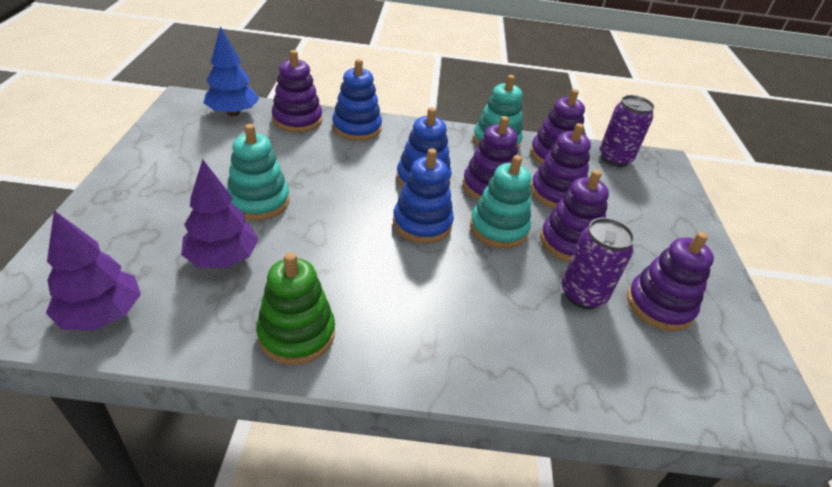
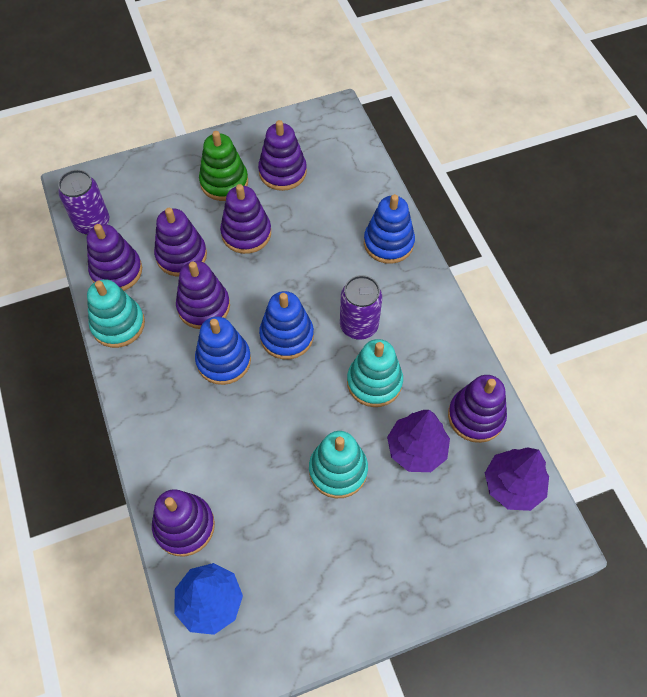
camera: 110 degrees left, 20 degrees up
green stacking toy [256,252,335,365] -> green stacking toy moved to [199,131,248,201]
blue stacking toy [332,59,382,141] -> blue stacking toy moved to [364,194,415,264]
turquoise stacking toy [470,155,531,249] -> turquoise stacking toy moved to [347,339,403,407]
purple can [562,218,635,309] -> purple can moved to [340,275,382,340]
none -> purple stacking toy [448,375,507,443]

